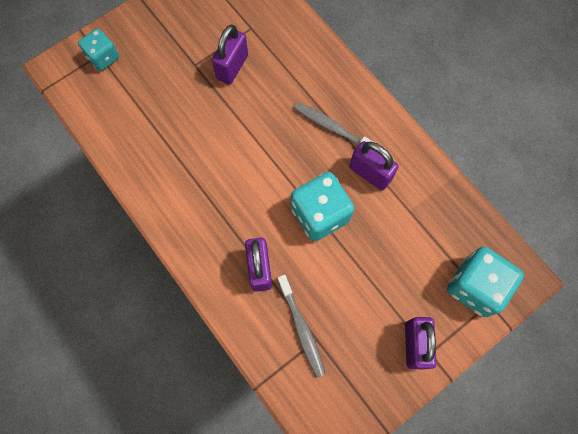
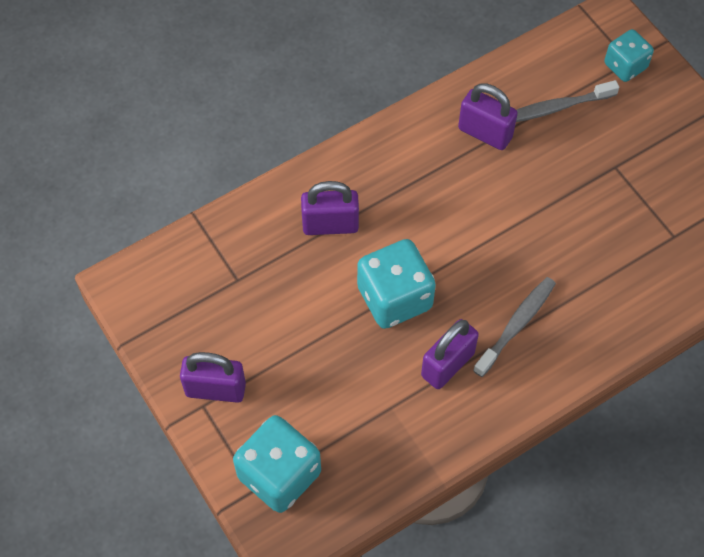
camera: 95 degrees right, 10 degrees down
purple padlock [212,25,248,85] -> purple padlock moved to [458,83,518,150]
grey toothbrush [277,275,325,378] -> grey toothbrush moved to [516,80,619,122]

